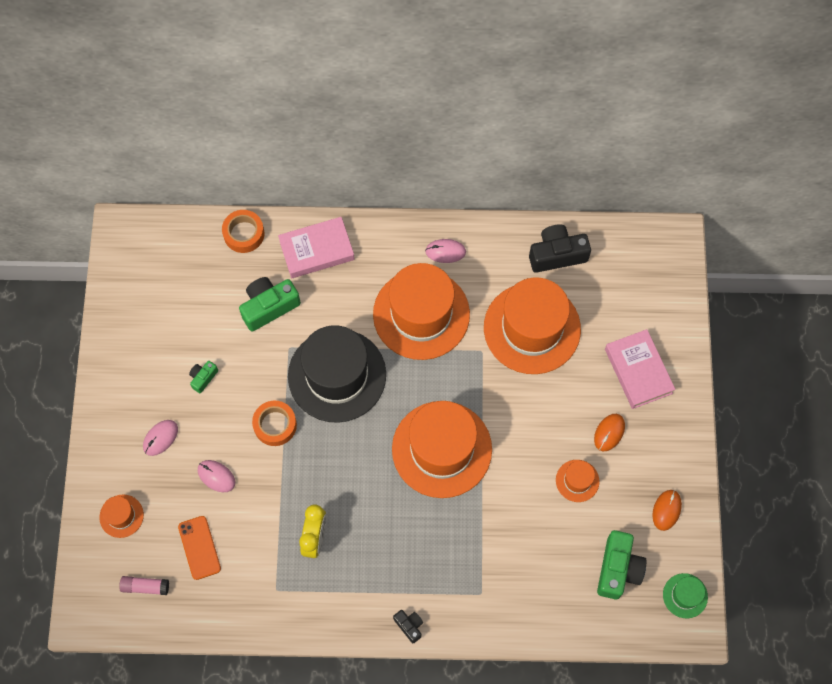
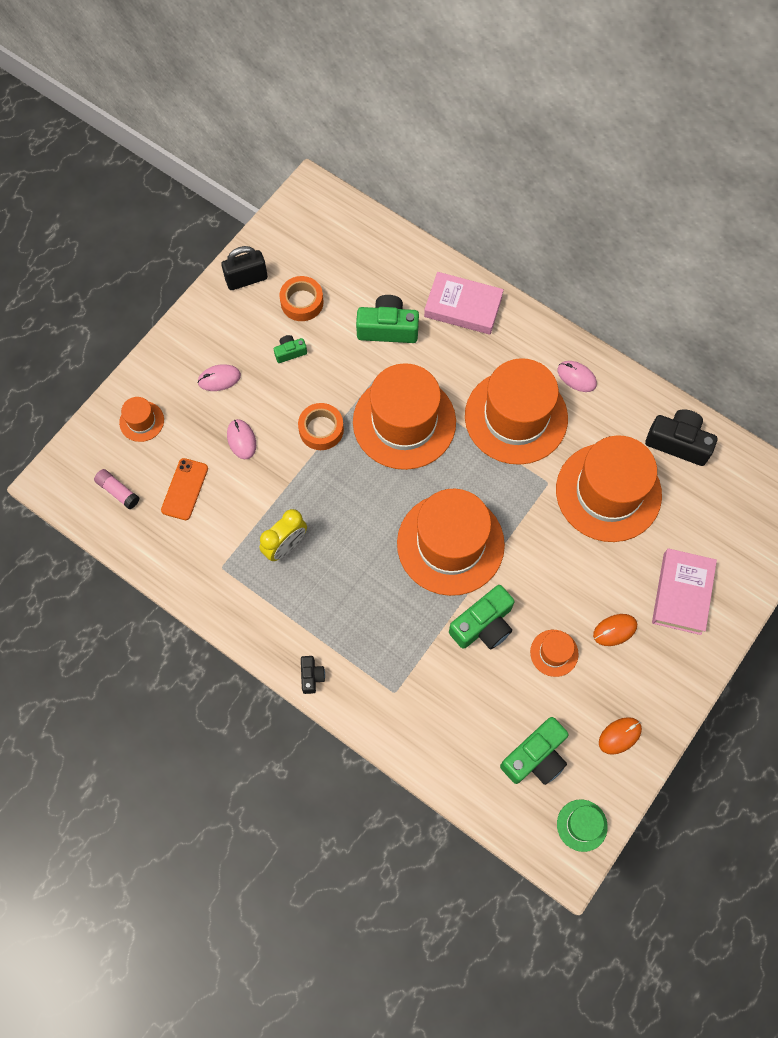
camera: 35 degrees right, 0 degrees up
orange tape [222,210,265,253] -> orange tape moved to [279,276,324,321]
black hat [288,325,386,423] -> orange hat [353,363,456,470]
none -> black padlock [221,246,268,290]
none -> green camera [449,585,515,649]

